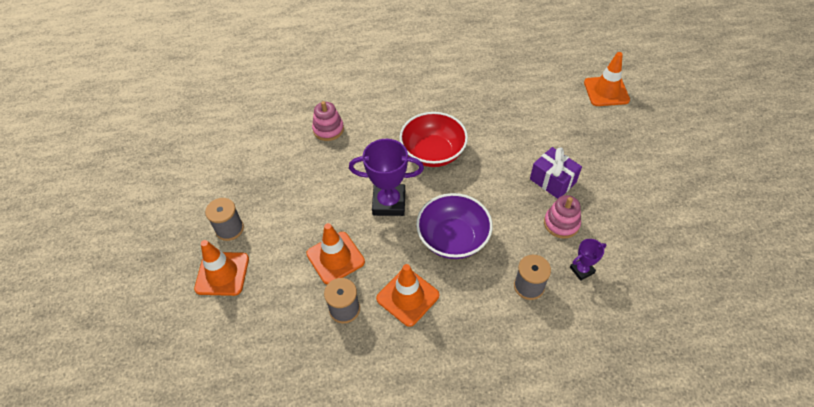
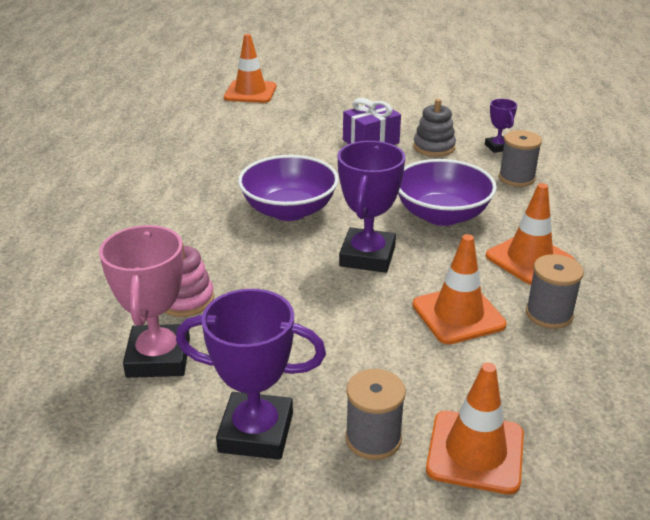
camera: 80 degrees left, 20 degrees down
red bowl [400,112,468,167] -> purple bowl [238,155,339,221]
pink stacking toy [544,195,581,238] -> grey stacking toy [413,99,456,157]
none -> pink trophy [99,225,190,378]
none -> purple trophy [176,289,326,460]

